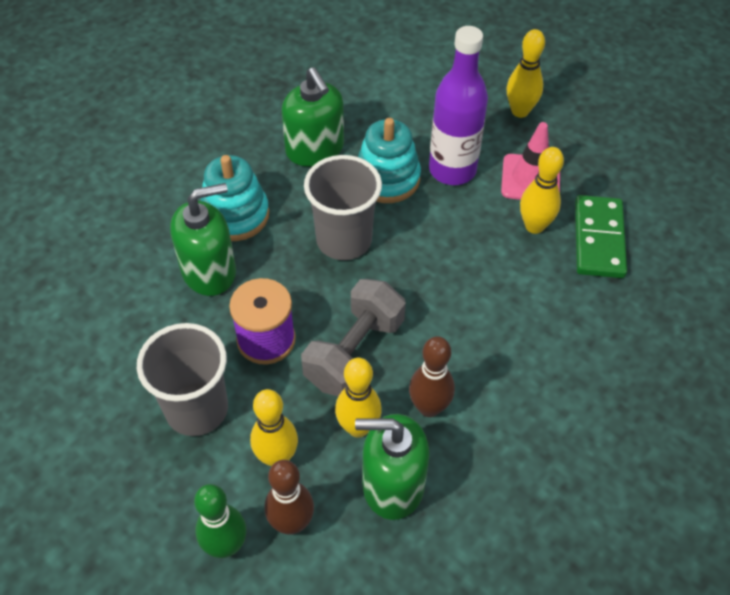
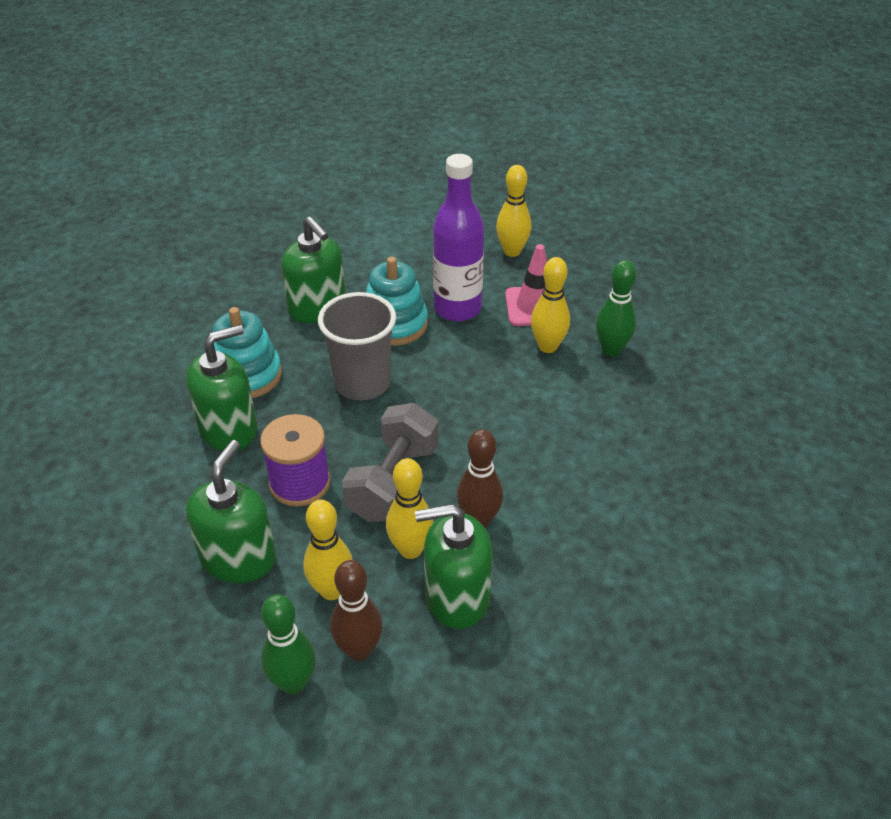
camera: 10 degrees left, 10 degrees down
grey cup [137,323,228,436] -> green soap dispenser [186,440,276,583]
green domino [575,195,627,278] -> green bowling pin [596,260,636,356]

